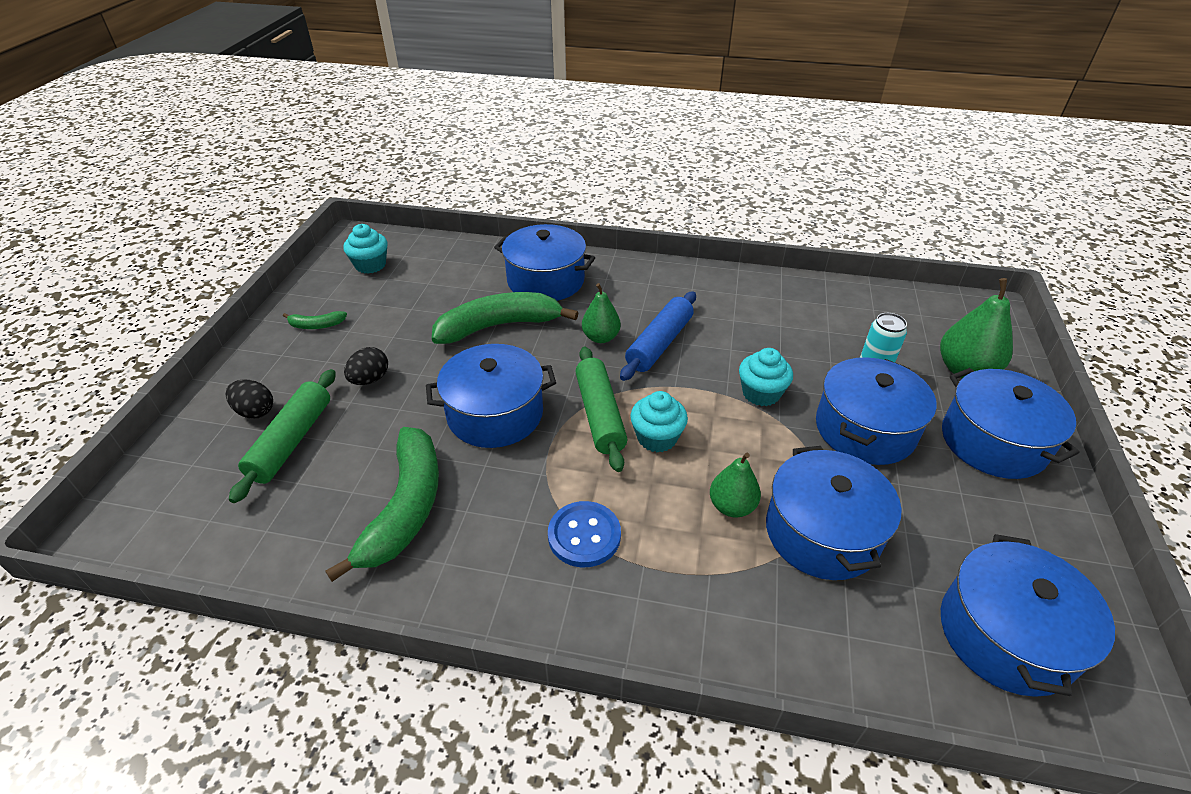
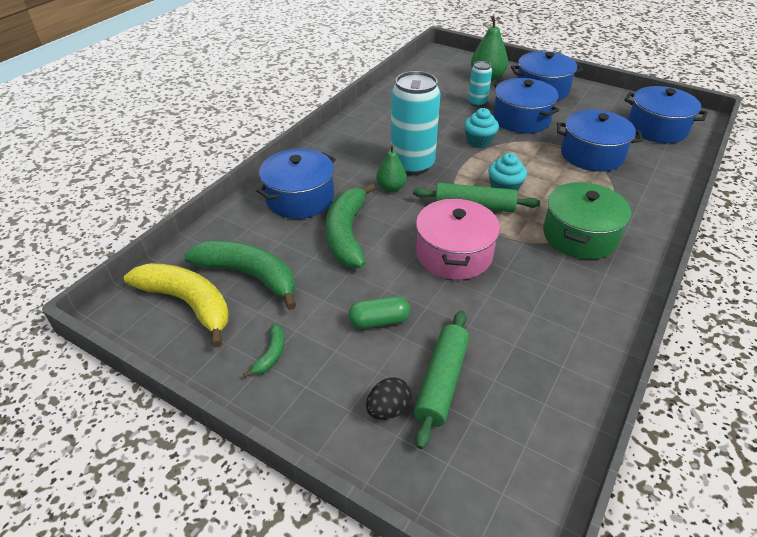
camera: 70 degrees left, 0 degrees up
green rolling pin [229,369,336,503] -> green rolling pin turned 75 degrees clockwise [414,310,469,449]
green banana [325,427,439,582] -> green banana moved to [184,241,296,310]
turquoise cupcake [343,224,388,274] -> yellow banana [124,263,229,347]
black egg [344,347,388,385] -> green capsule [348,296,410,329]
blue pot [426,344,556,448] -> pink pot [416,198,500,280]
blue button [548,501,621,567] -> green pot [543,182,632,259]
blue rolling pin [620,291,696,381] -> turquoise can [391,71,440,175]
green pear [710,453,761,518] -> none

